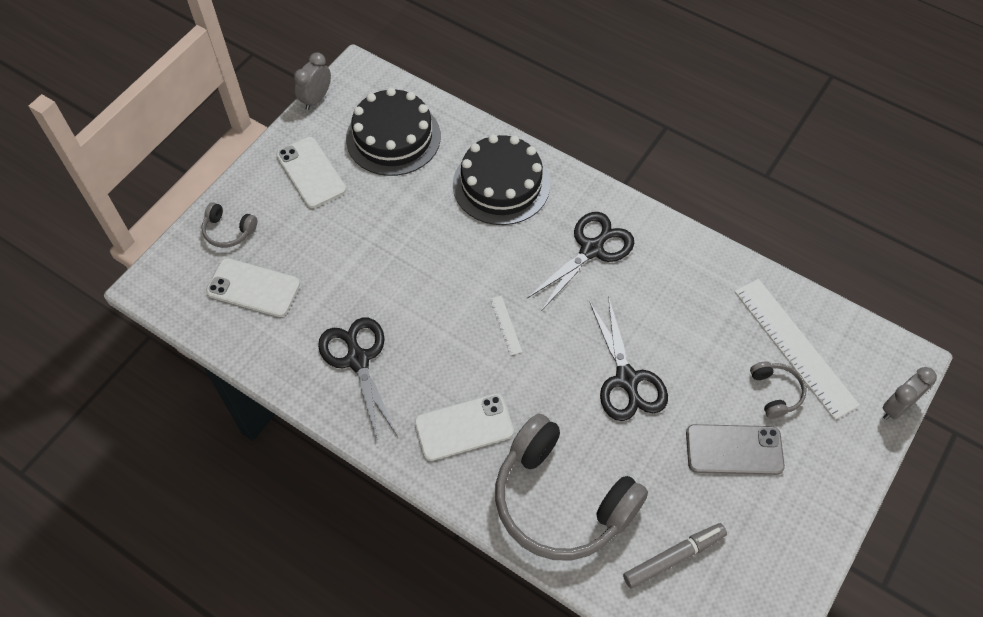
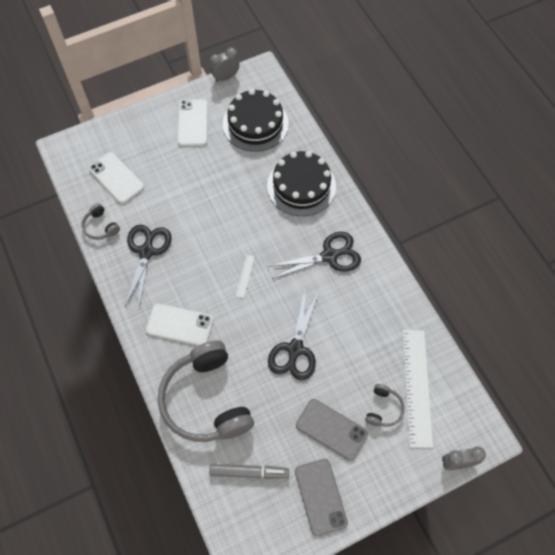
camera: 30 degrees right, 5 degrees up
grey headphones [202,202,257,248] -> grey headphones moved to [81,203,120,240]
none -> grey phone [295,459,348,536]

